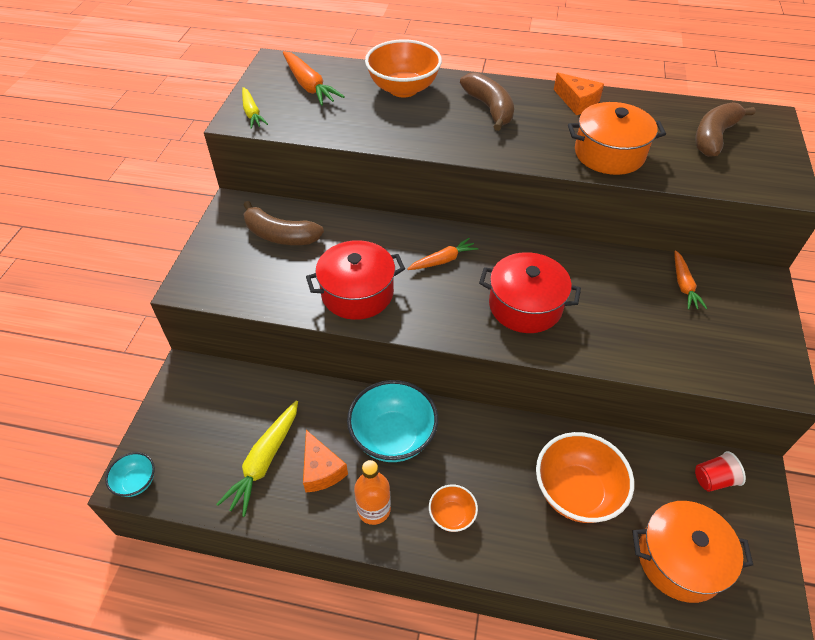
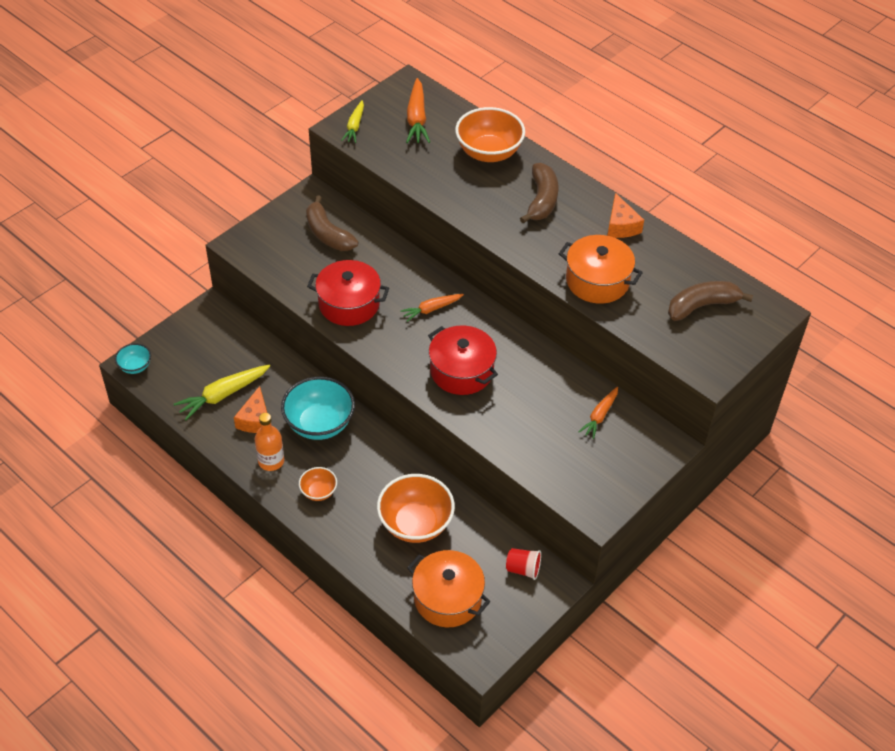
camera: 30 degrees right, 0 degrees up
orange carrot [407,238,478,270] -> orange carrot turned 150 degrees clockwise [400,294,464,322]

